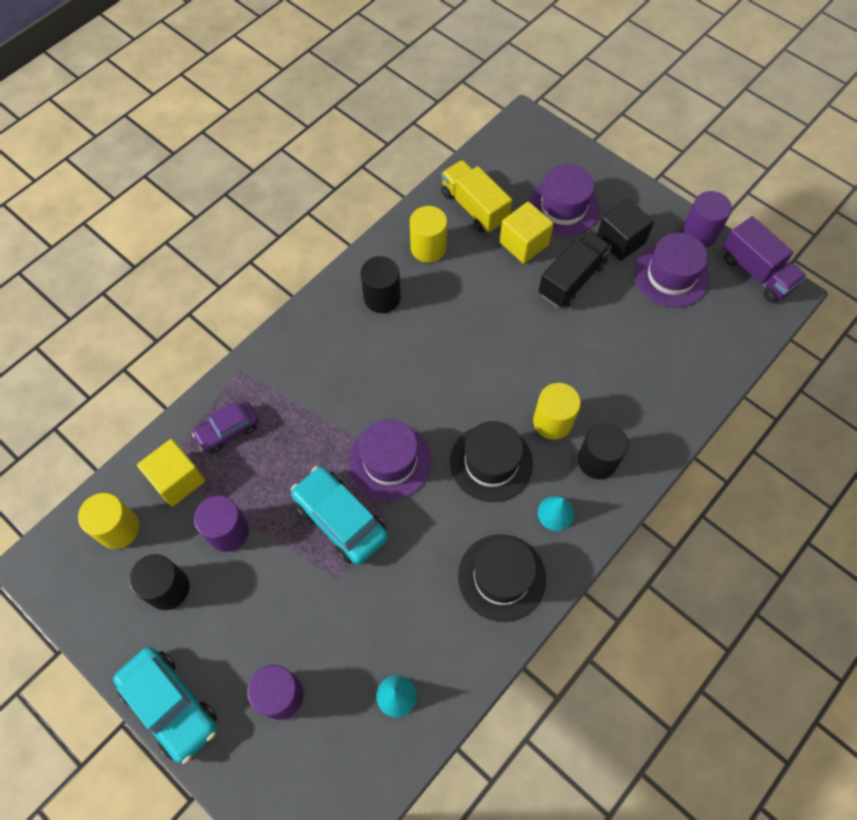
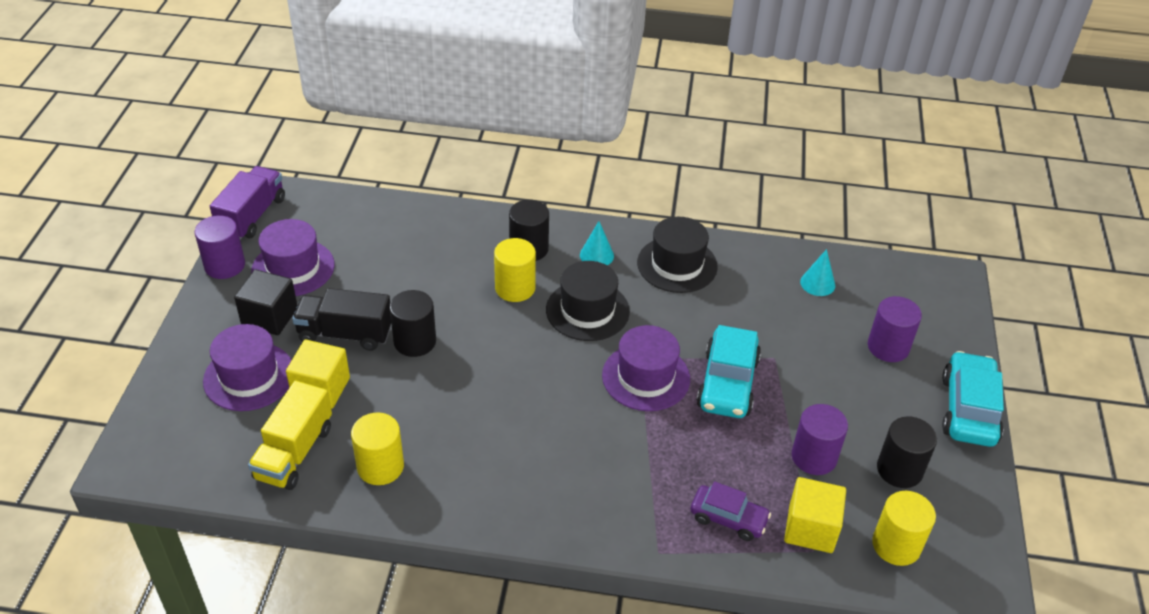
camera: 125 degrees left, 20 degrees down
black cylinder [361,256,401,313] -> black cylinder moved to [389,290,436,357]

